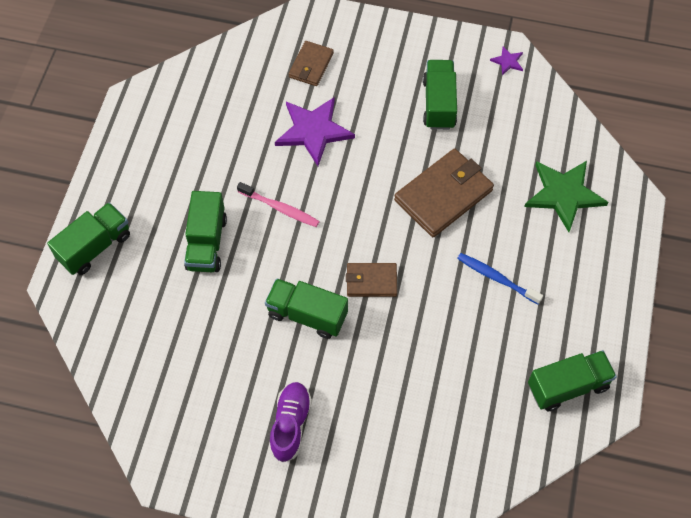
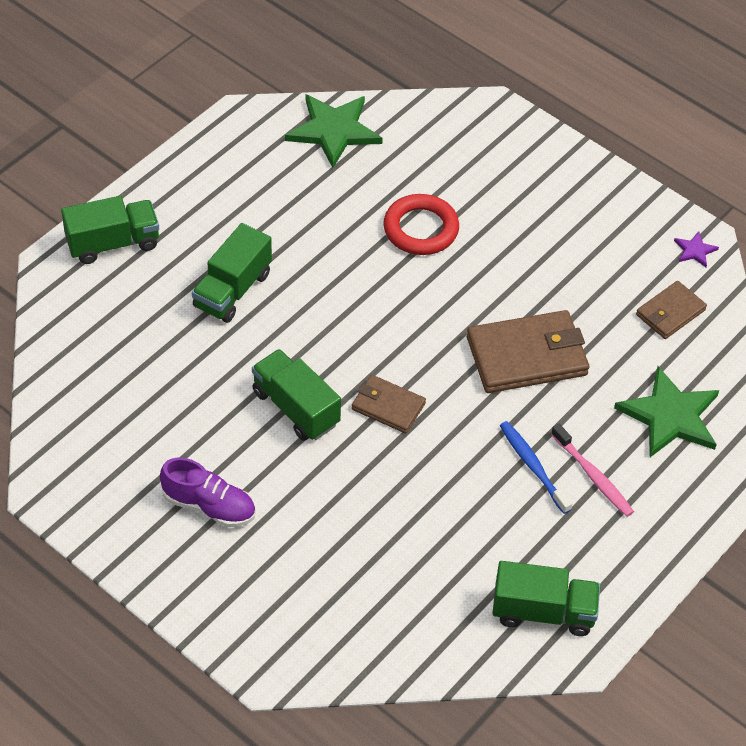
camera: 25 degrees right, 10 degrees down
pink toothbrush [237,182,320,227] -> pink toothbrush moved to [551,424,634,517]
purple shoe [269,382,312,462] -> purple shoe turned 75 degrees clockwise [160,458,256,527]
purple star [275,97,355,166] -> red ring [383,194,459,255]
brown wallet [289,41,334,86] -> brown wallet moved to [636,281,707,339]
green truck [423,60,457,130] -> none
none -> green star [285,94,383,168]

